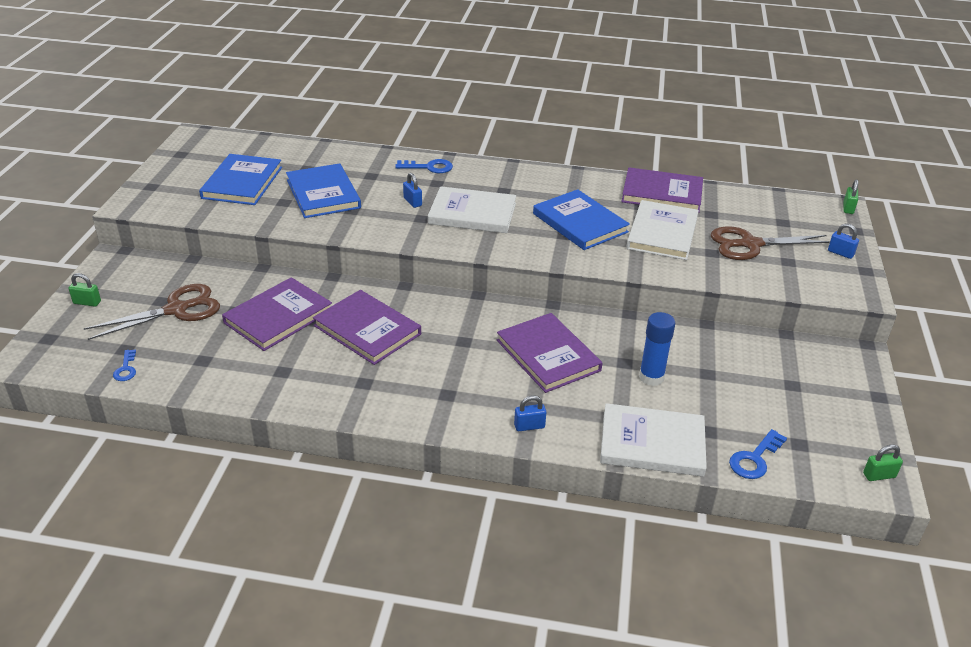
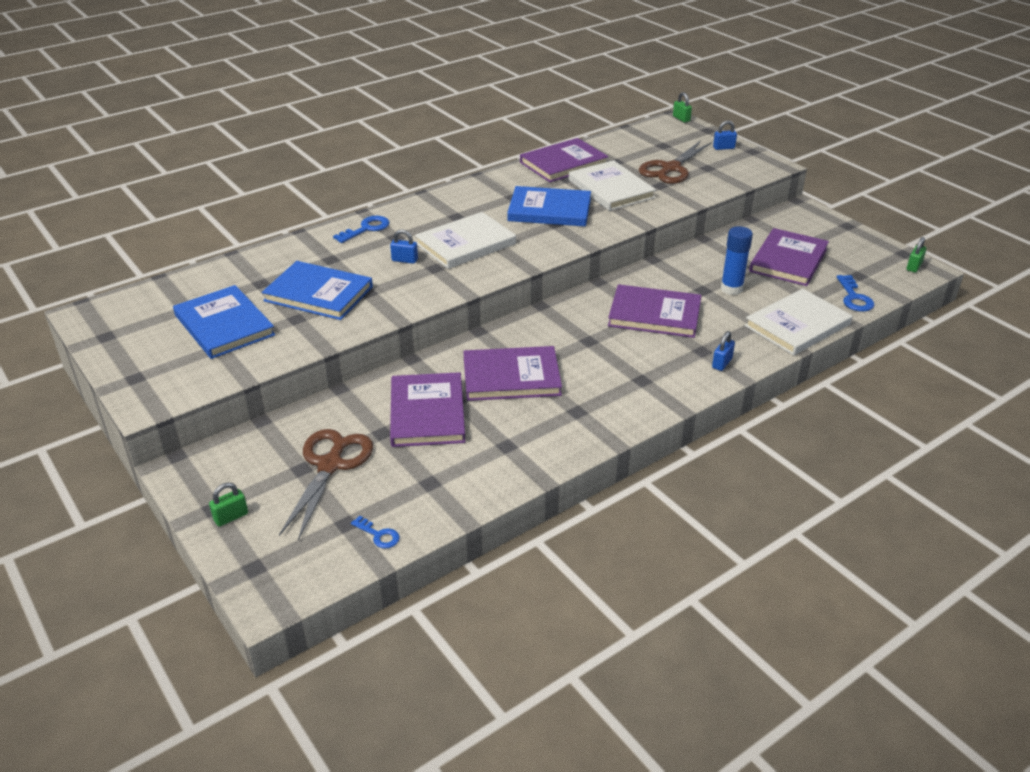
camera: 45 degrees left, 0 degrees up
none -> purple book [749,228,829,286]

